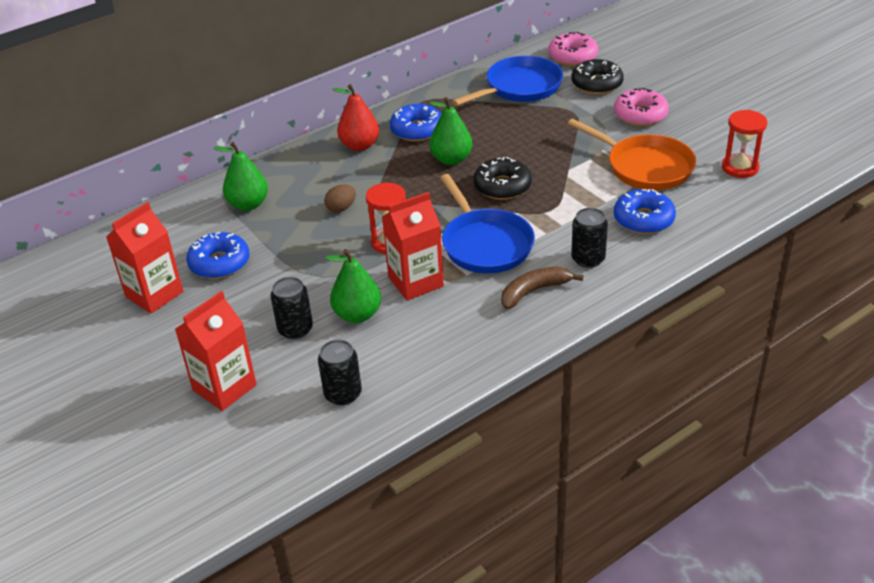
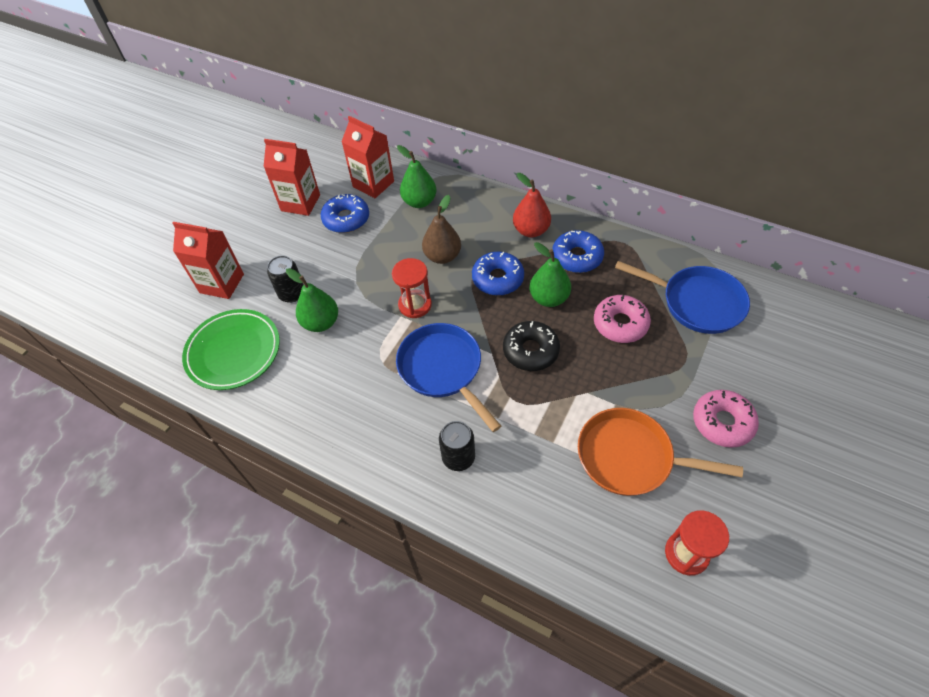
camera: 65 degrees right, 15 degrees up
black can [318,340,362,405] -> green plate [182,309,280,390]
brown egg [325,185,356,213] -> brown pear [422,195,461,264]
red carton [382,192,444,300] -> red carton moved to [341,116,394,198]
blue pan [440,174,535,273] -> blue pan turned 105 degrees clockwise [396,323,501,432]
brown banana [501,267,584,309] -> none
pink donut [548,32,598,66] -> pink donut moved to [594,295,651,343]
orange pan [568,119,696,190] -> orange pan turned 90 degrees clockwise [578,408,743,496]
black donut [572,59,624,94] -> none
blue donut [614,189,676,234] -> blue donut moved to [472,252,524,296]

